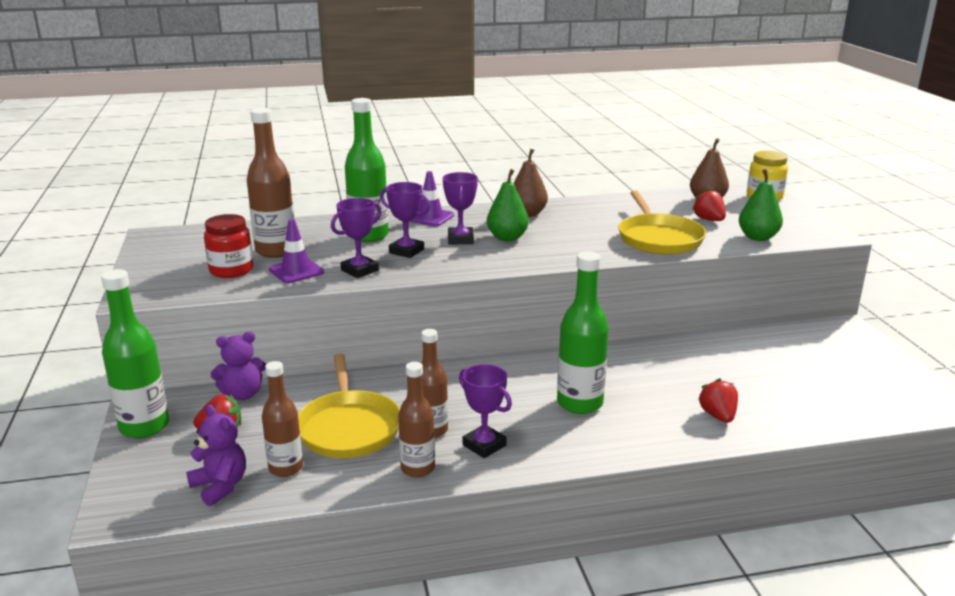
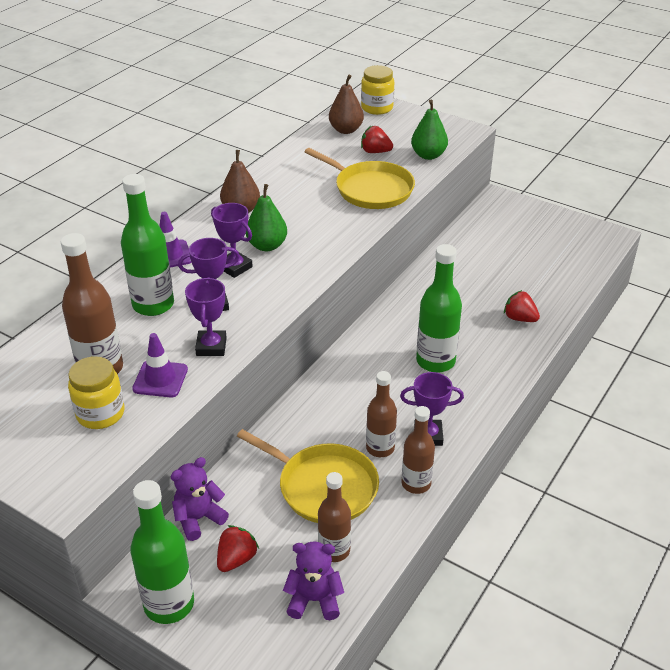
camera: 45 degrees left, 15 degrees up
red jar [204,214,253,278] -> yellow jar [68,356,124,429]
purple teddy bear [211,331,266,400] -> purple teddy bear turned 150 degrees counterclockwise [171,457,229,541]

